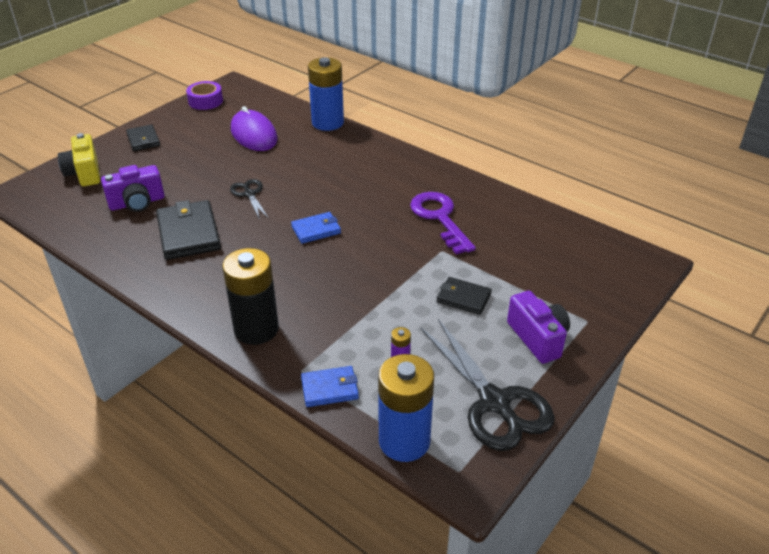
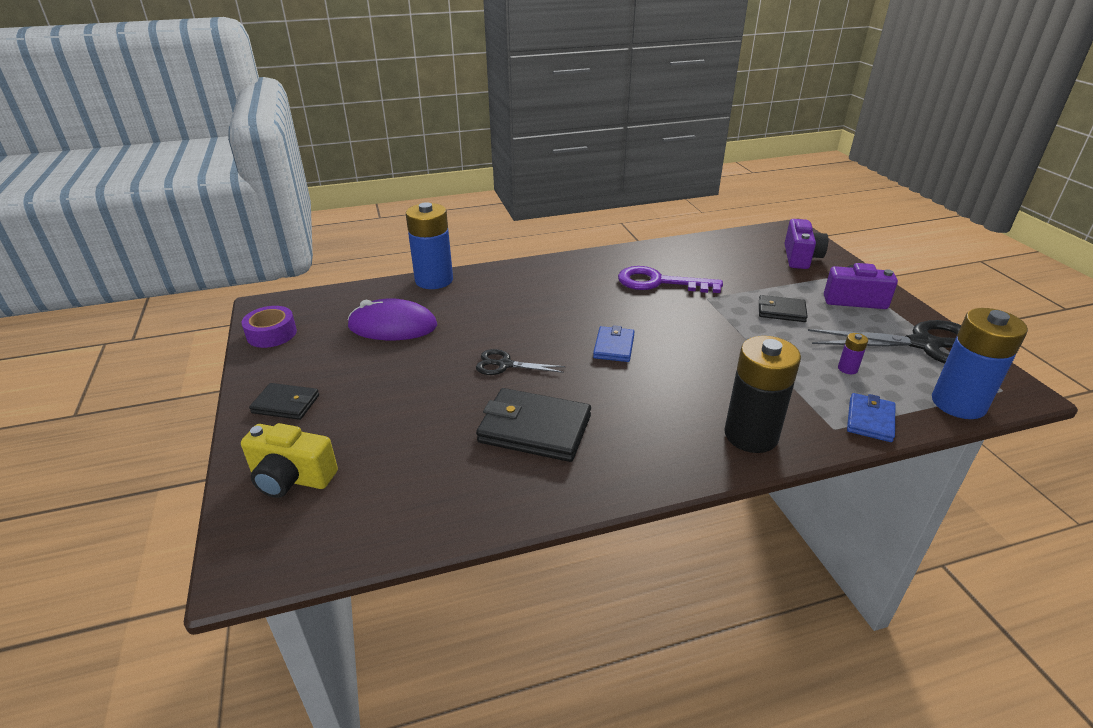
camera: 55 degrees left, 5 degrees down
purple camera [101,165,164,212] -> purple camera moved to [785,219,828,269]
black wallet [437,277,492,315] -> black wallet turned 45 degrees clockwise [759,295,808,322]

